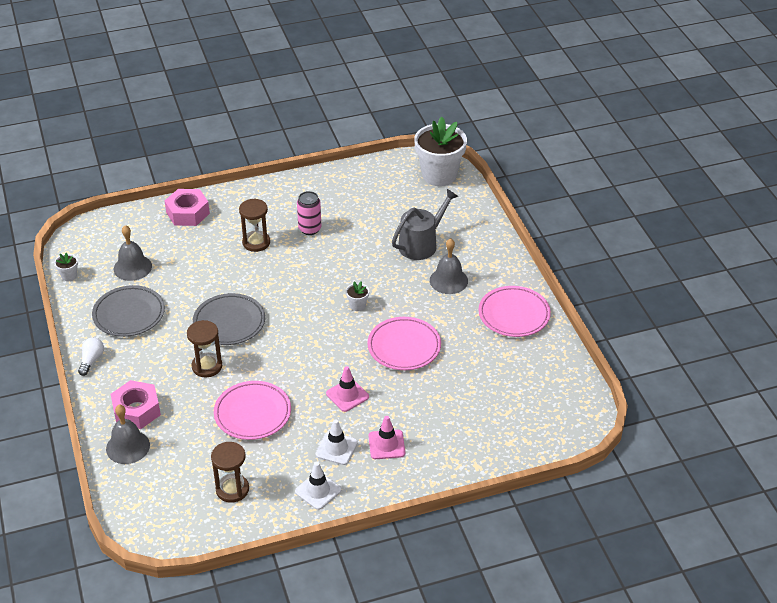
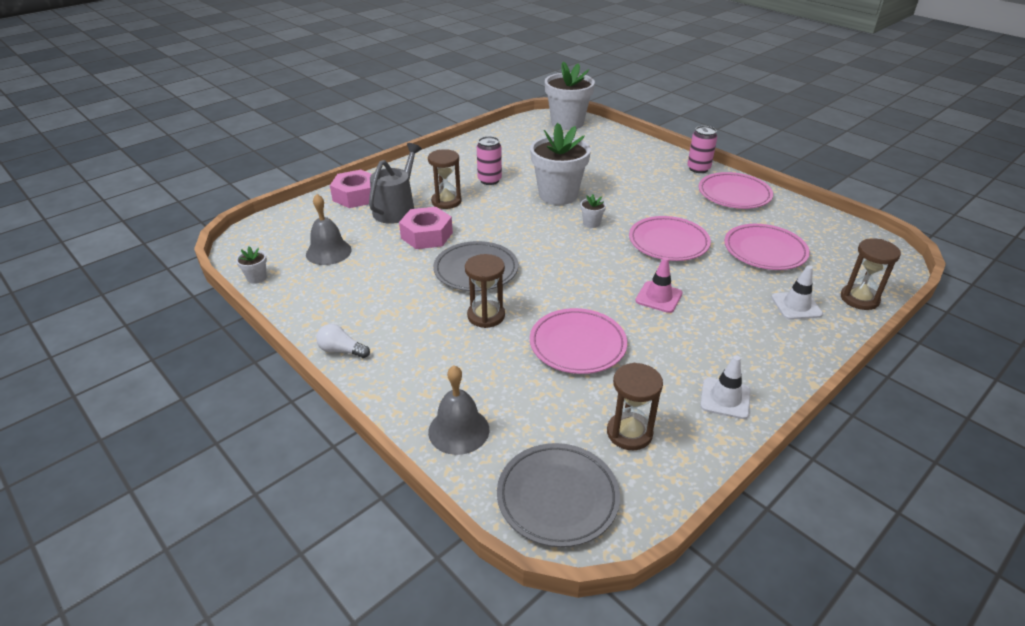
camera: 25 degrees left, 5 degrees down
white light bulb [78,337,104,376] -> white light bulb turned 60 degrees counterclockwise [316,324,370,358]
grey plate [92,285,165,337] -> grey plate moved to [497,443,620,547]
pink nut [111,380,161,429] -> pink nut moved to [399,207,453,249]
white traffic cone [316,419,358,465] -> white traffic cone moved to [771,265,823,320]
pink traffic cone [368,416,405,459] -> none
grey watering can [392,189,459,260] -> grey watering can moved to [369,143,422,224]
grey bell [430,238,468,294] -> none
none -> white flower pot [530,123,591,205]
none -> pink can [687,126,717,173]
none -> pink plate [724,224,810,270]
none -> brown hourglass [841,238,901,310]

